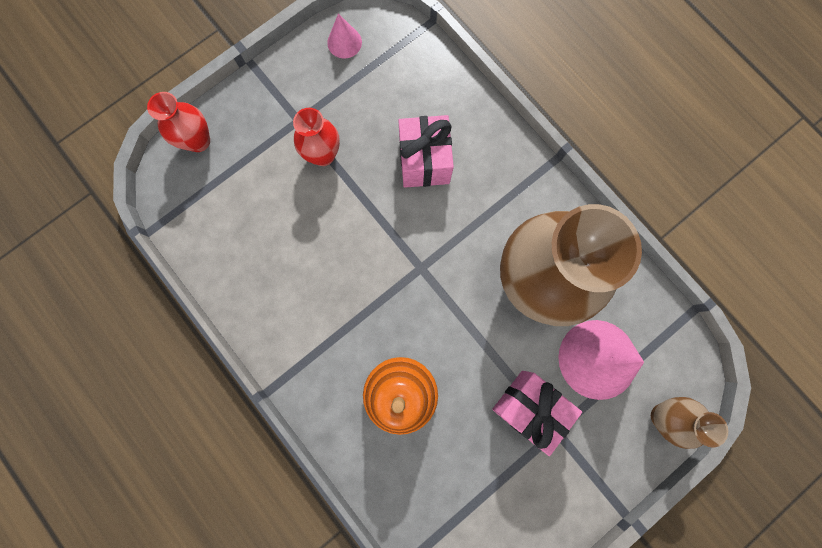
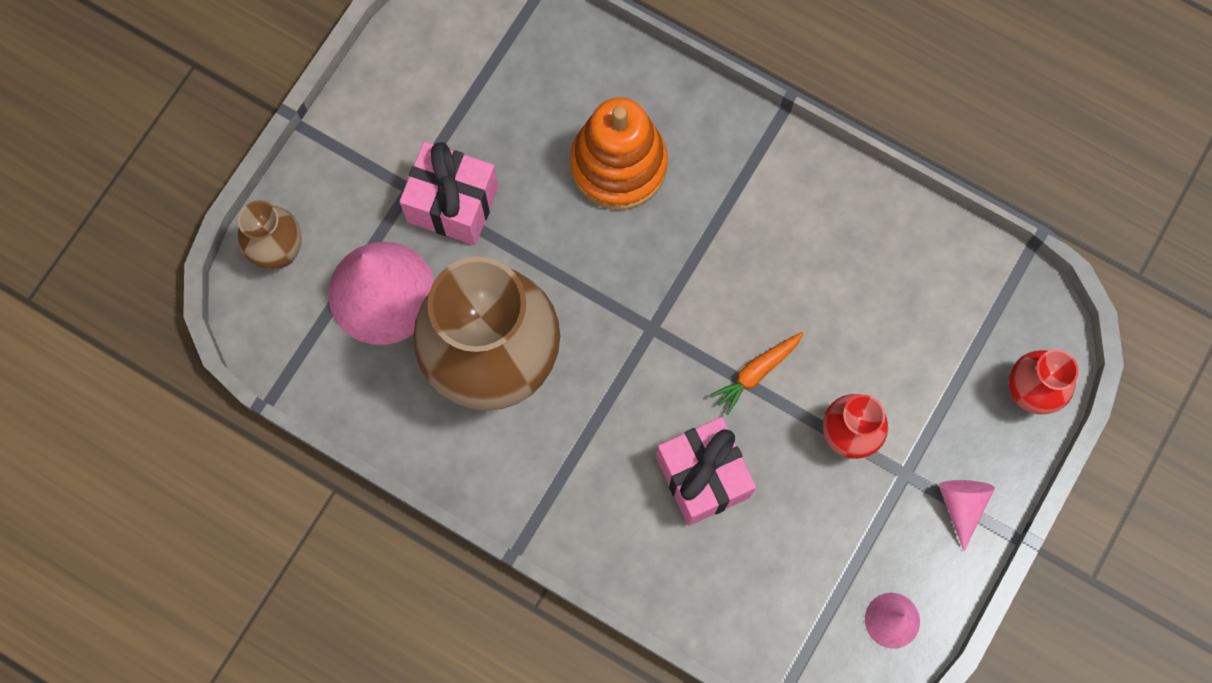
camera: 160 degrees right, 5 degrees down
none -> orange carrot [710,332,803,415]
none -> pink cone [939,480,995,551]

